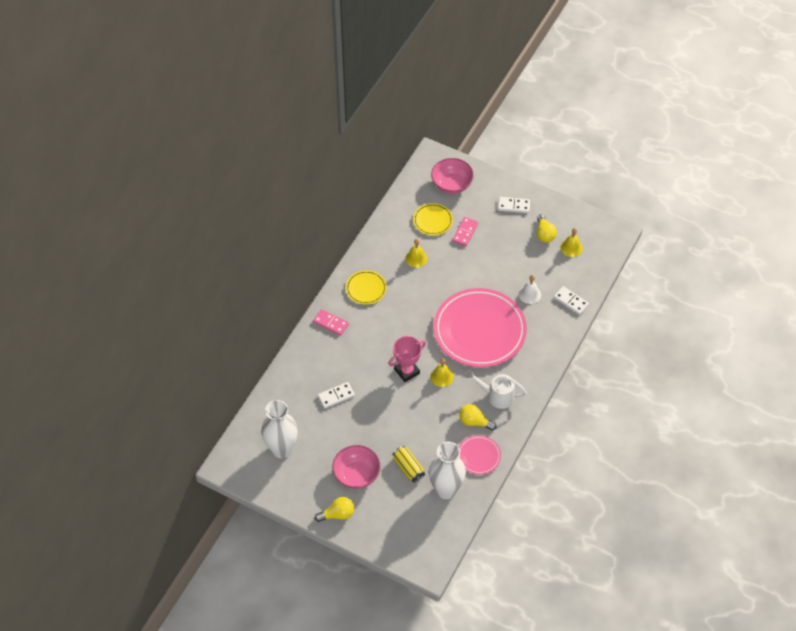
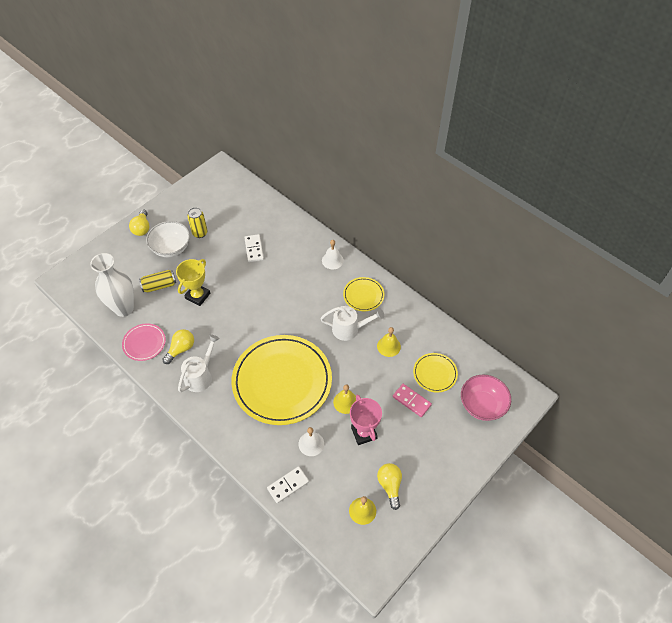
camera: 105 degrees right, 0 degrees up
white vase [261,400,298,458] -> none
pink domino [313,309,349,336] -> white bell [322,240,344,269]
pink bowl [332,445,381,489] -> white bowl [146,221,190,258]
pink trophy [388,336,426,382] -> pink trophy moved to [350,395,382,445]
yellow bell [430,358,454,387] -> yellow bell moved to [333,384,356,414]
pink plate [433,288,527,367] -> yellow plate [231,335,332,425]
white domino [498,197,530,213] -> none
yellow light bulb [537,214,557,243] -> yellow light bulb turned 75 degrees clockwise [377,463,402,510]
none -> yellow trophy [176,259,210,306]
none -> yellow can [187,207,208,238]
none -> white watering can [320,306,384,341]

